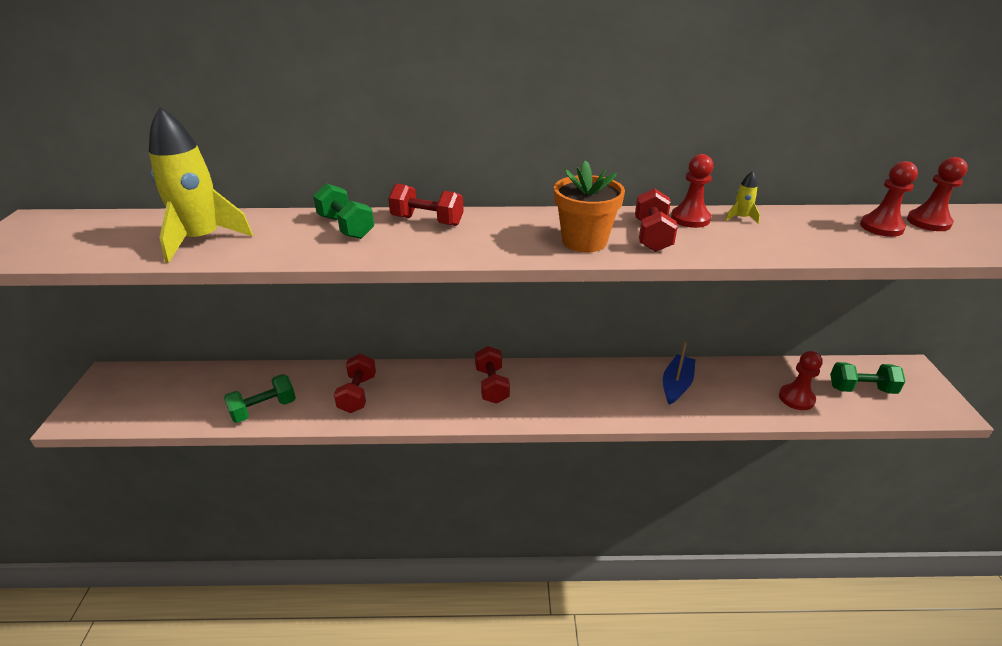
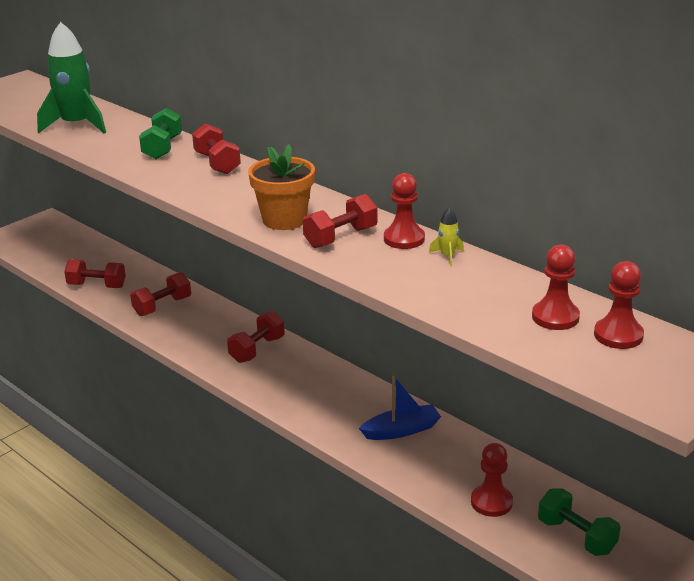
camera: 45 degrees right, 5 degrees down
yellow rocket [149,107,253,263] -> green rocket [37,22,106,133]
green dumbbell [224,374,296,423] -> red dumbbell [64,259,126,288]

